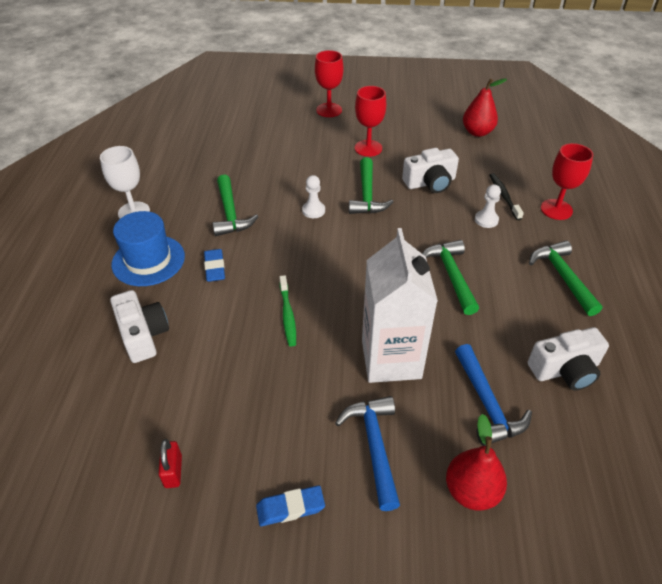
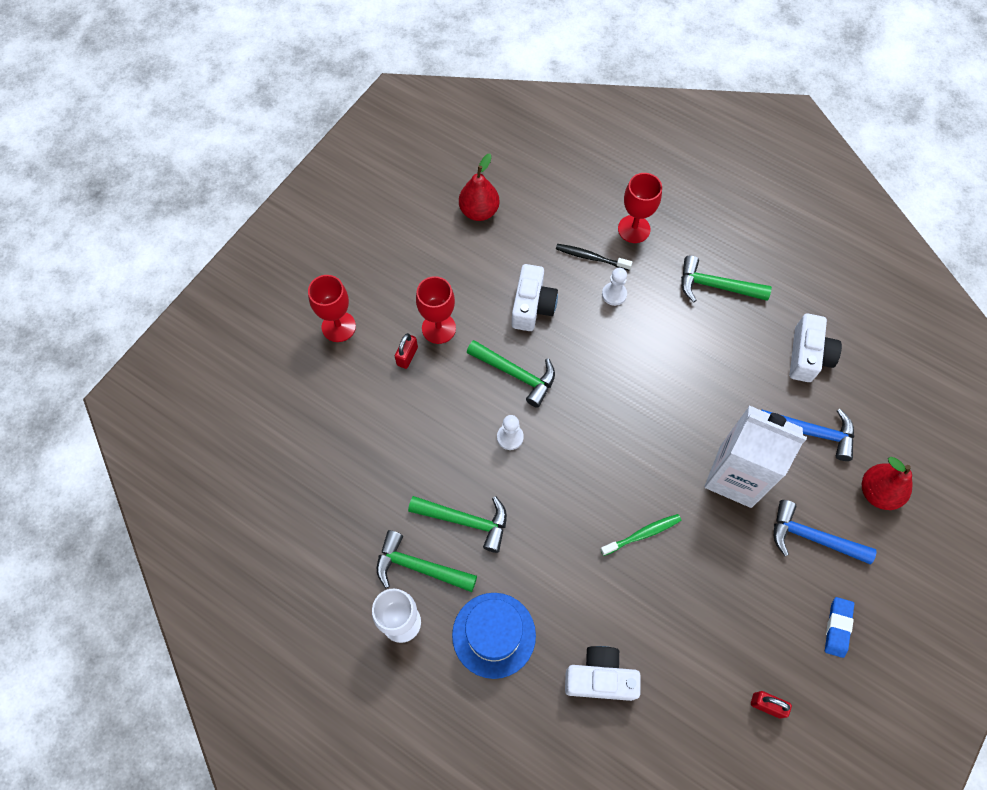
camera: 60 degrees left, 20 degrees up
blue eraser [204,249,225,282] -> none
green toothbrush [279,275,296,347] -> green toothbrush turned 45 degrees counterclockwise [600,514,681,556]
green hammer [422,240,479,315] -> green hammer moved to [377,530,477,592]
none -> red padlock [395,333,418,369]

